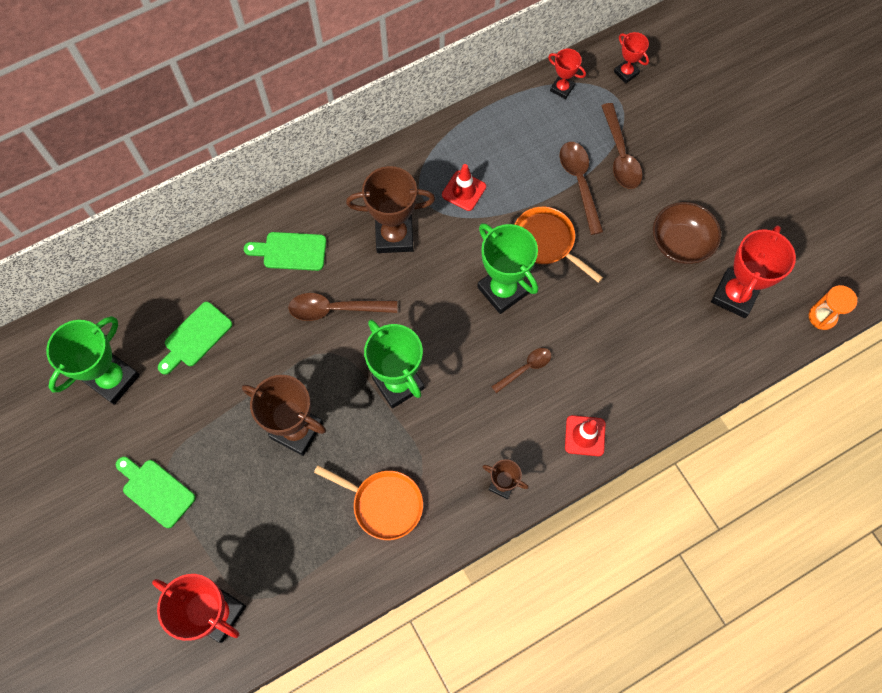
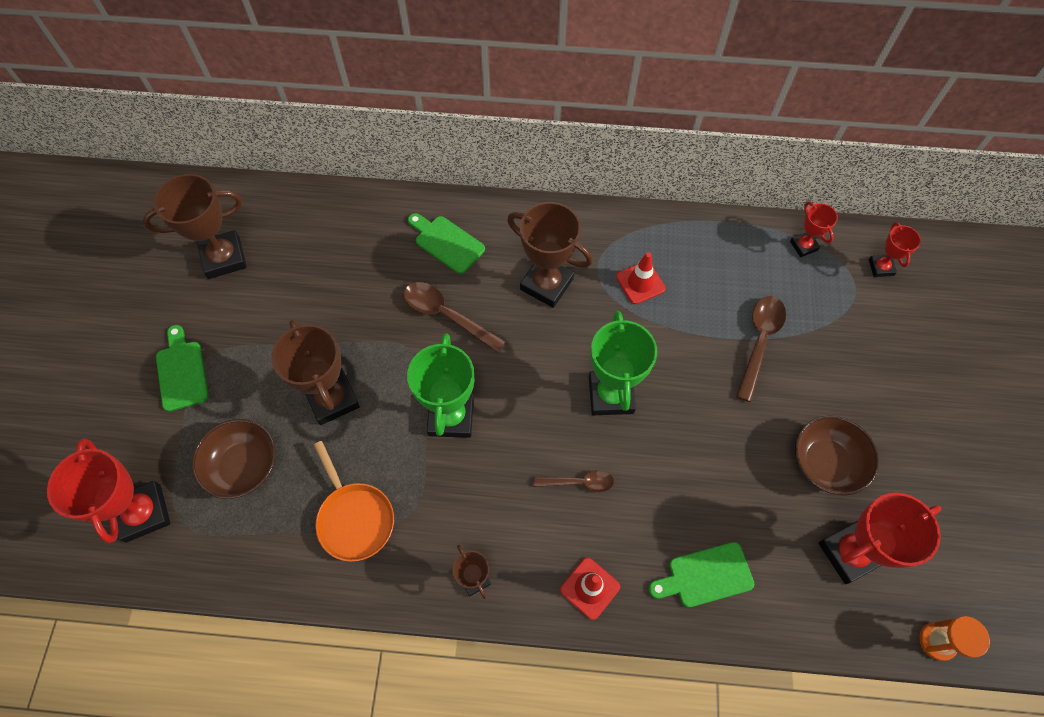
camera: 35 degrees right, 5 degrees down
green trophy [46,316,140,405] -> brown trophy [143,174,247,279]
green cutting board [158,302,232,375] -> green cutting board moved to [649,542,754,608]
orange pan [514,207,603,283] -> none
brown spoon [601,103,643,189] -> none
none -> brown bowl [192,419,276,499]

